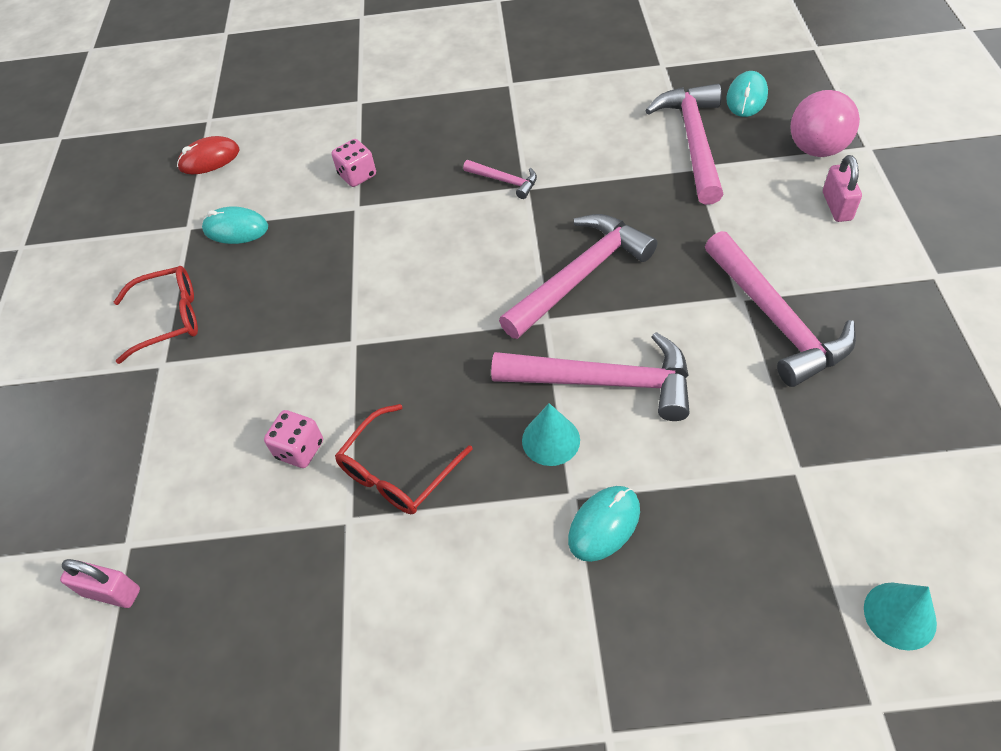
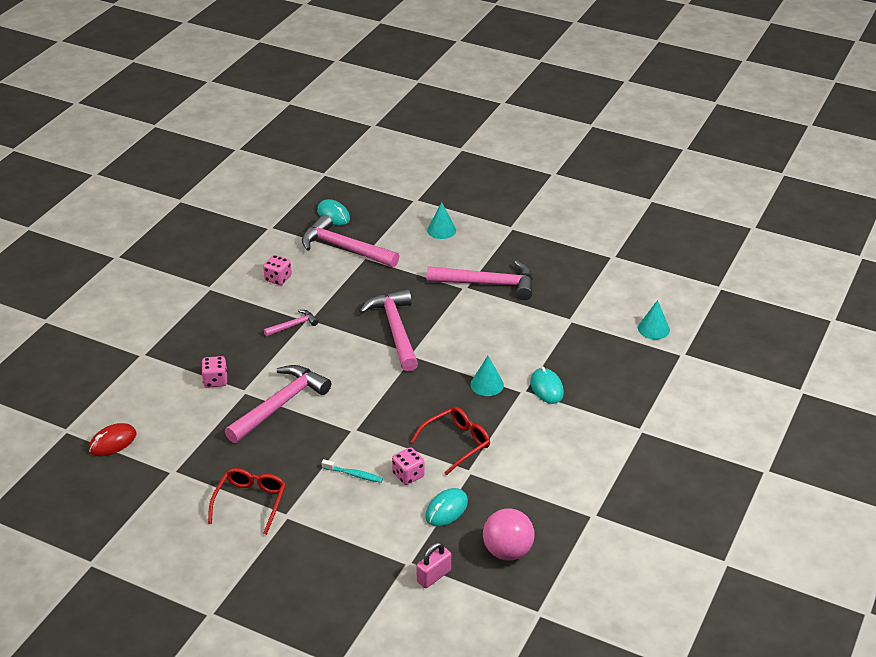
camera: 65 degrees left, 15 degrees down
red mouse [177,136,239,175] -> red mouse turned 45 degrees clockwise [89,423,137,456]
turquoise mouse [202,206,268,244] -> turquoise mouse moved to [425,488,468,526]
red glasses [335,404,473,514] -> red glasses turned 105 degrees counterclockwise [411,407,490,475]
pink hammer [491,332,689,421] -> pink hammer moved to [225,365,332,443]
pink ball [791,90,860,157] -> pink ball moved to [483,509,535,560]
pink padlock [823,155,862,222] -> turquoise cone [427,202,456,239]
none -> pink dice [263,255,292,285]
none -> turquoise toothbrush [321,459,383,483]

